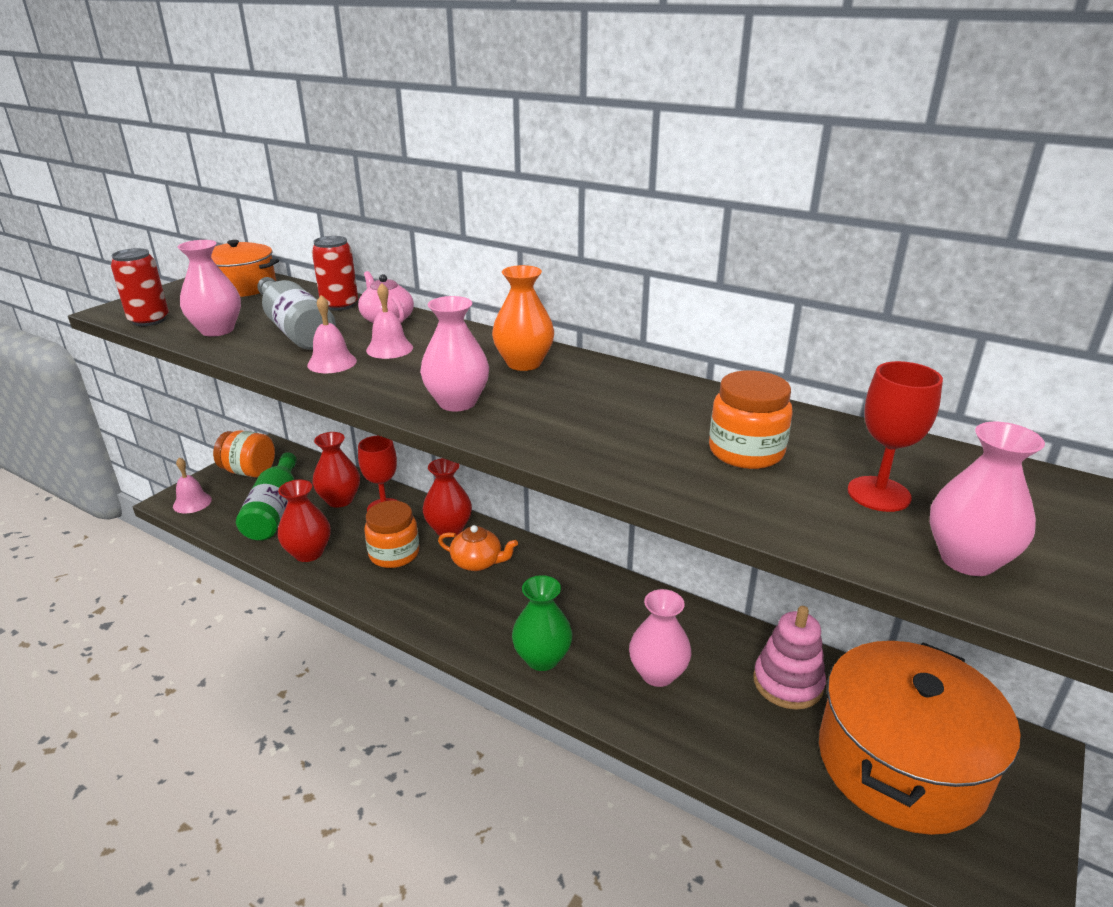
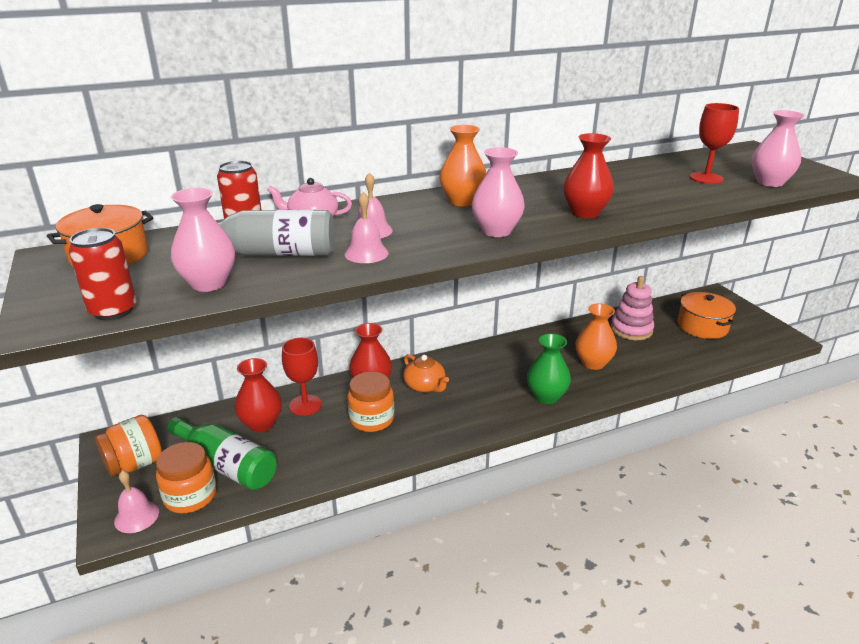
camera: 55 degrees left, 0 degrees up
red vase [278,480,331,562] -> red vase moved to [563,133,614,218]
orange teapot [438,525,518,571] -> orange teapot turned 90 degrees clockwise [403,354,449,393]
pink vase [629,589,691,687] -> orange vase [576,303,617,370]
orange jar [709,370,792,469] -> orange jar moved to [156,442,216,513]
orange pot [819,641,1021,835] -> orange pot [677,292,736,339], size x0.57

